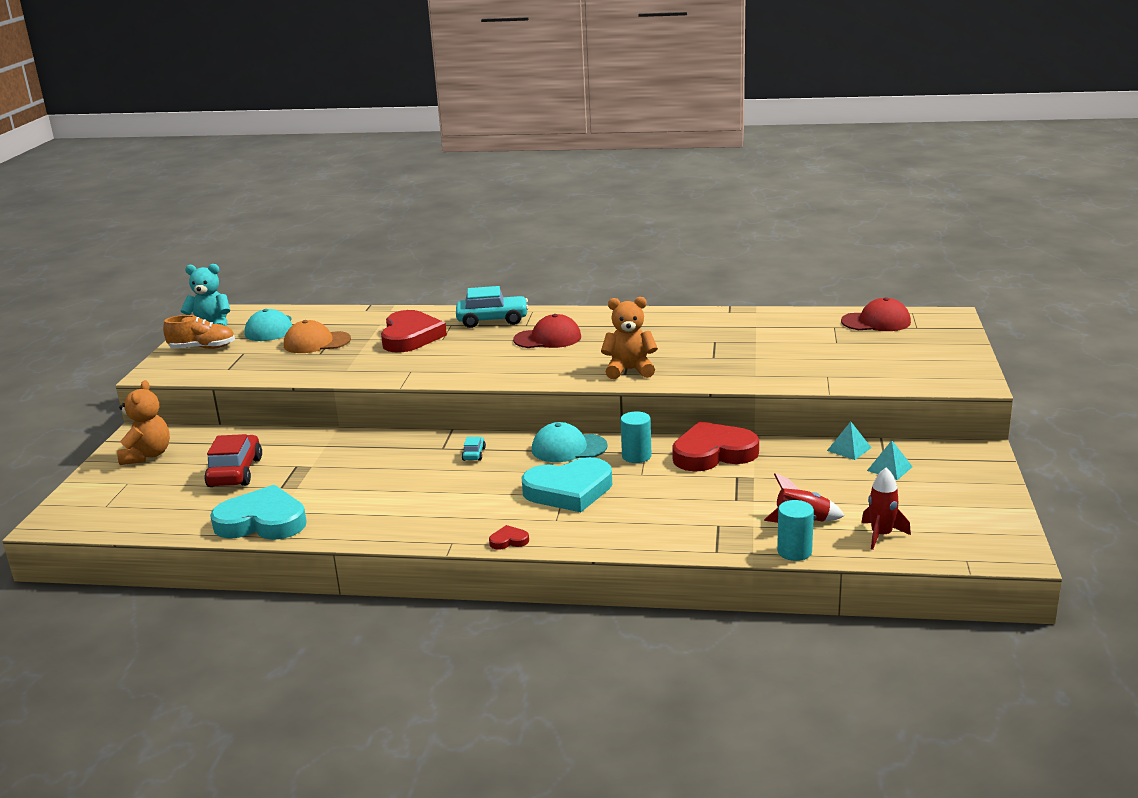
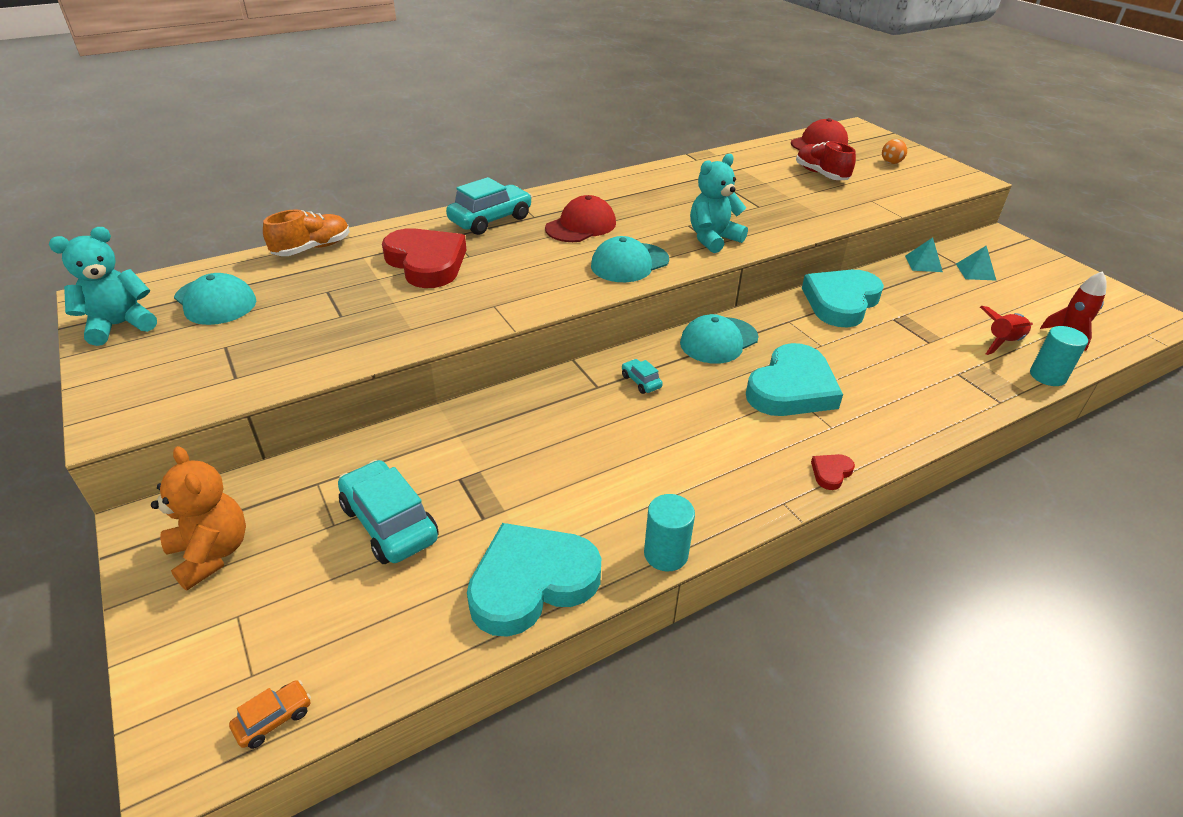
camera: 40 degrees left, 15 degrees up
orange shoe [163,315,235,349] -> orange shoe moved to [263,209,350,256]
red car [204,434,262,487] -> turquoise car [338,460,439,564]
orange cap [284,320,351,353] -> none
orange teddy bear [601,297,658,379] -> turquoise teddy bear [690,154,748,253]
turquoise cylinder [621,411,652,463] -> turquoise cylinder moved to [644,494,695,572]
red heart [672,421,759,471] -> turquoise heart [802,270,884,327]
none -> orange car [229,680,311,749]
none -> turquoise cap [591,236,669,282]
none -> red shoe [796,141,856,180]
none -> orange ball [882,139,907,164]

